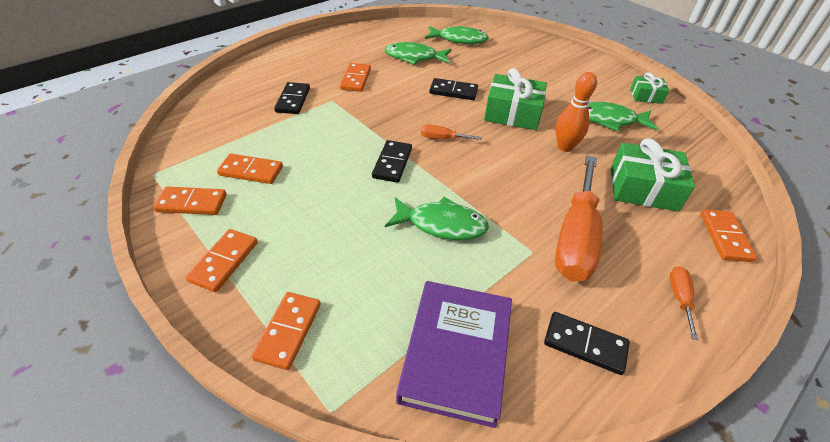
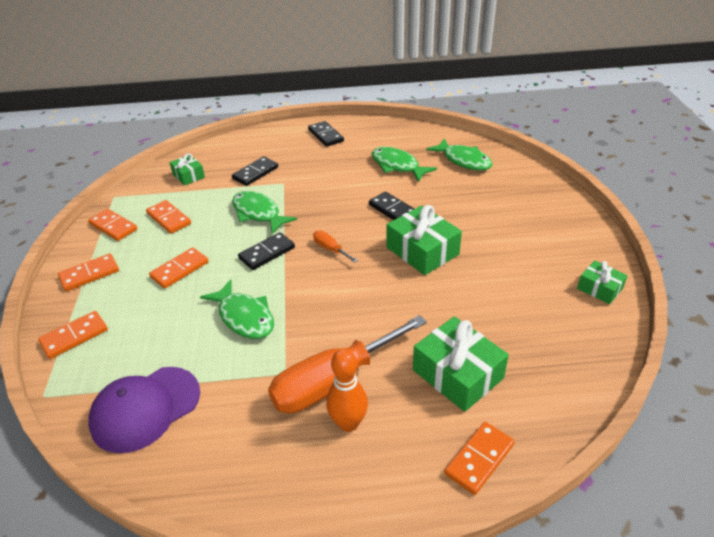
camera: 40 degrees right, 5 degrees down
orange domino [340,63,371,92] -> orange domino moved to [149,247,208,289]
purple book [396,281,512,428] -> purple cap [88,367,200,453]
black domino [544,312,630,375] -> black domino moved to [308,121,344,147]
orange bowling pin [555,72,597,152] -> orange bowling pin moved to [326,349,368,432]
green fish [589,102,658,131] -> green fish moved to [232,191,297,234]
orange screwdriver [670,266,699,340] -> none
none -> green gift [170,153,205,186]

